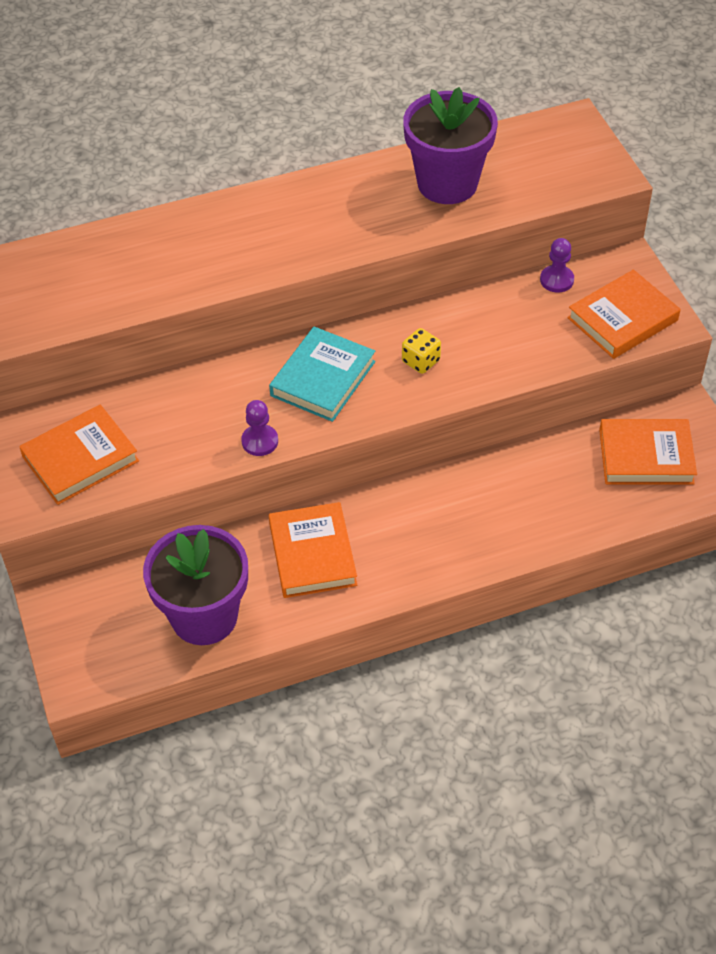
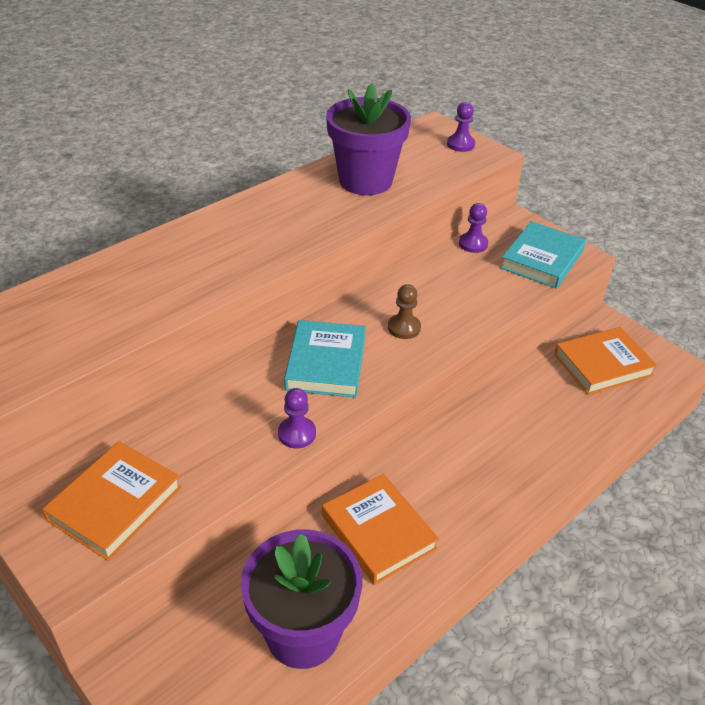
camera: 25 degrees left, 10 degrees down
yellow dice [402,328,441,374] -> brown pawn [388,284,421,339]
orange book [567,270,681,359] -> turquoise book [500,221,586,289]
none -> purple pawn [447,102,475,152]

